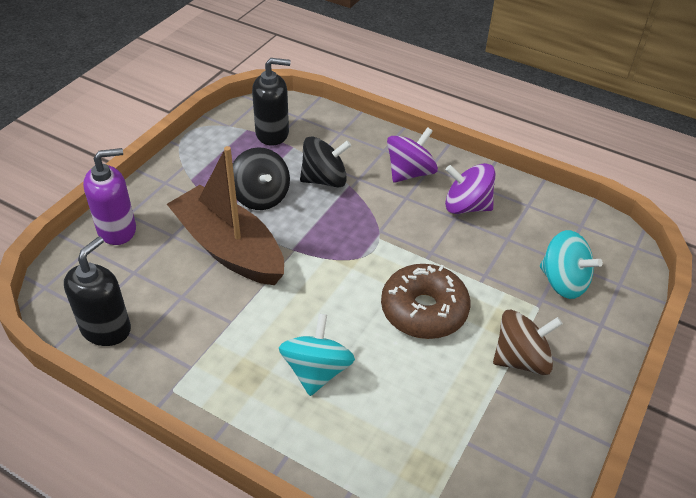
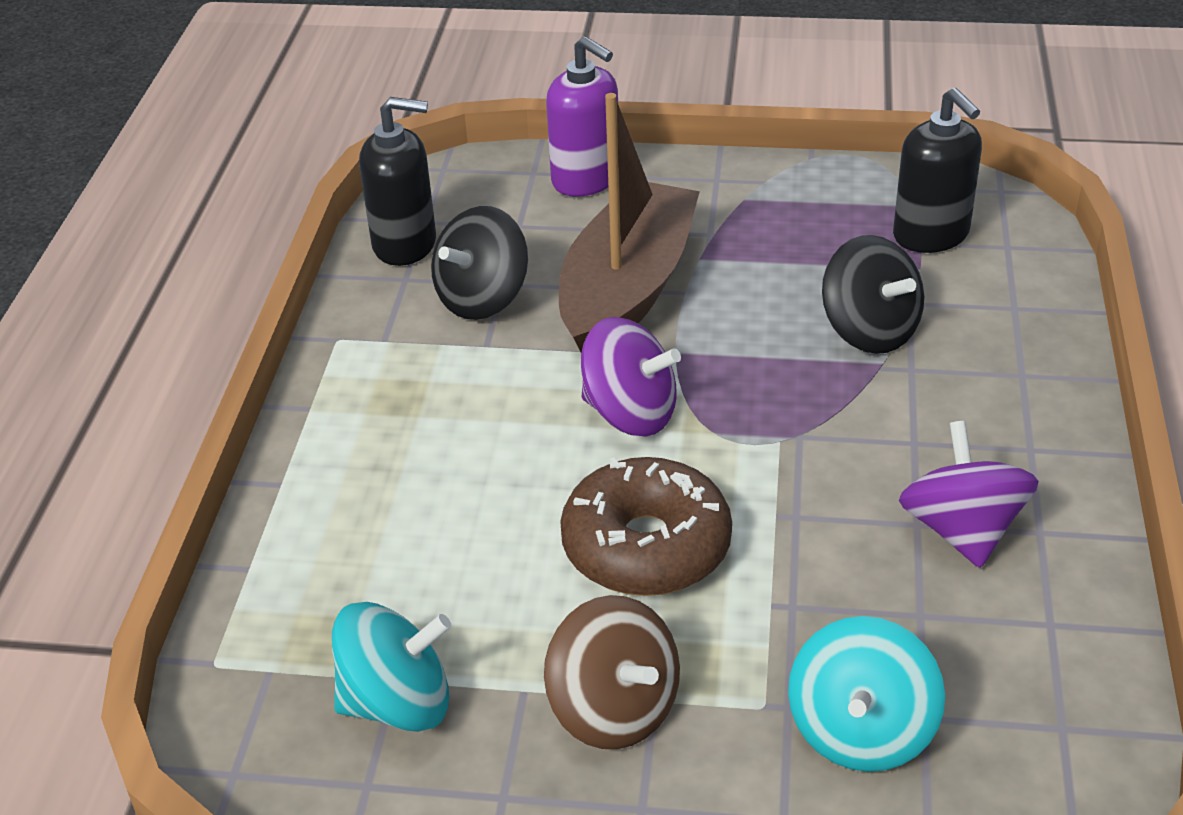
camera: 70 degrees right, 5 degrees down
black spinning top [233,147,290,210] -> black spinning top moved to [431,206,528,320]
turquoise spinning top [279,313,355,396] -> turquoise spinning top moved to [332,602,451,732]
purple spinning top [387,127,438,183] -> purple spinning top moved to [581,317,681,436]

